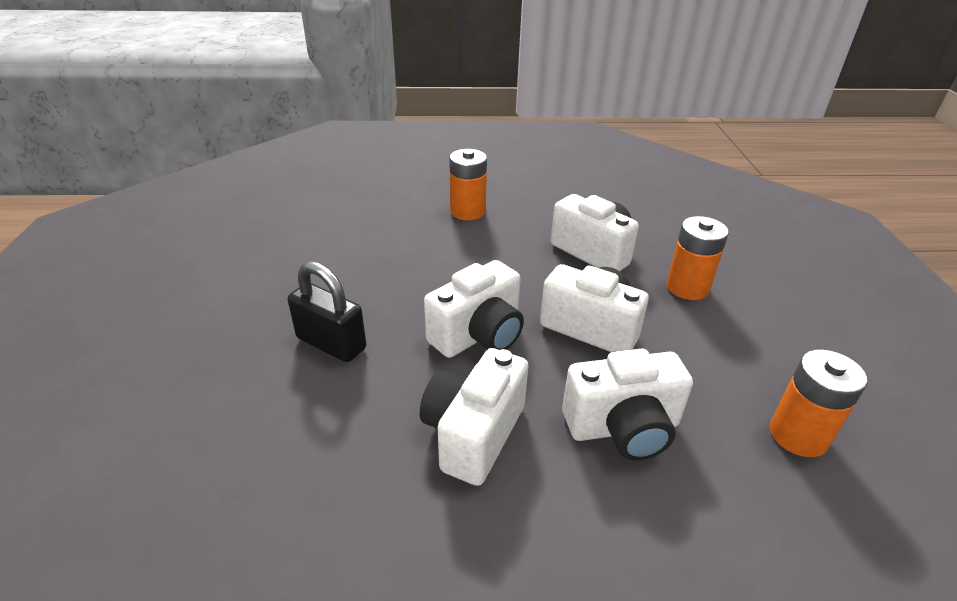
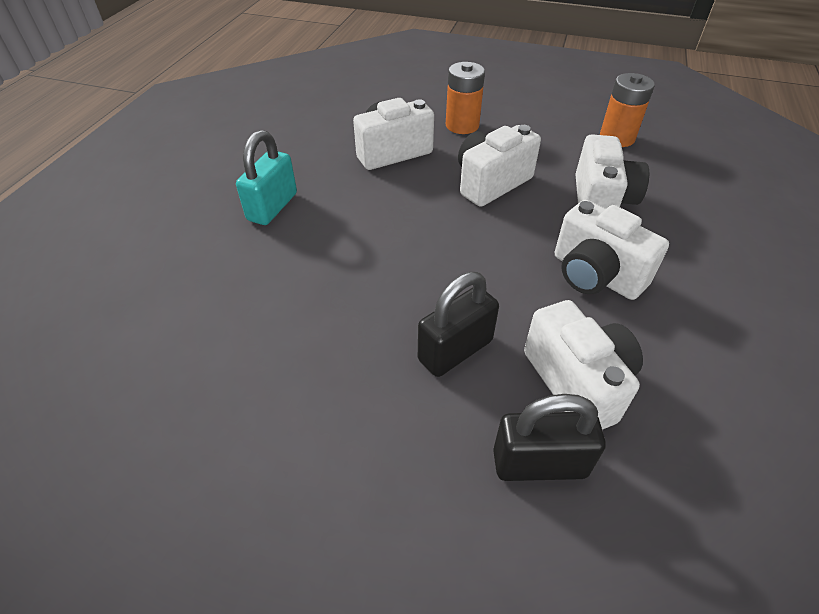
camera: 70 degrees left, 10 degrees up
white camera [424,260,524,358] -> white camera moved to [524,300,643,430]
orange battery [449,149,487,220] -> turquoise padlock [236,130,297,225]
none -> black padlock [493,394,606,481]

